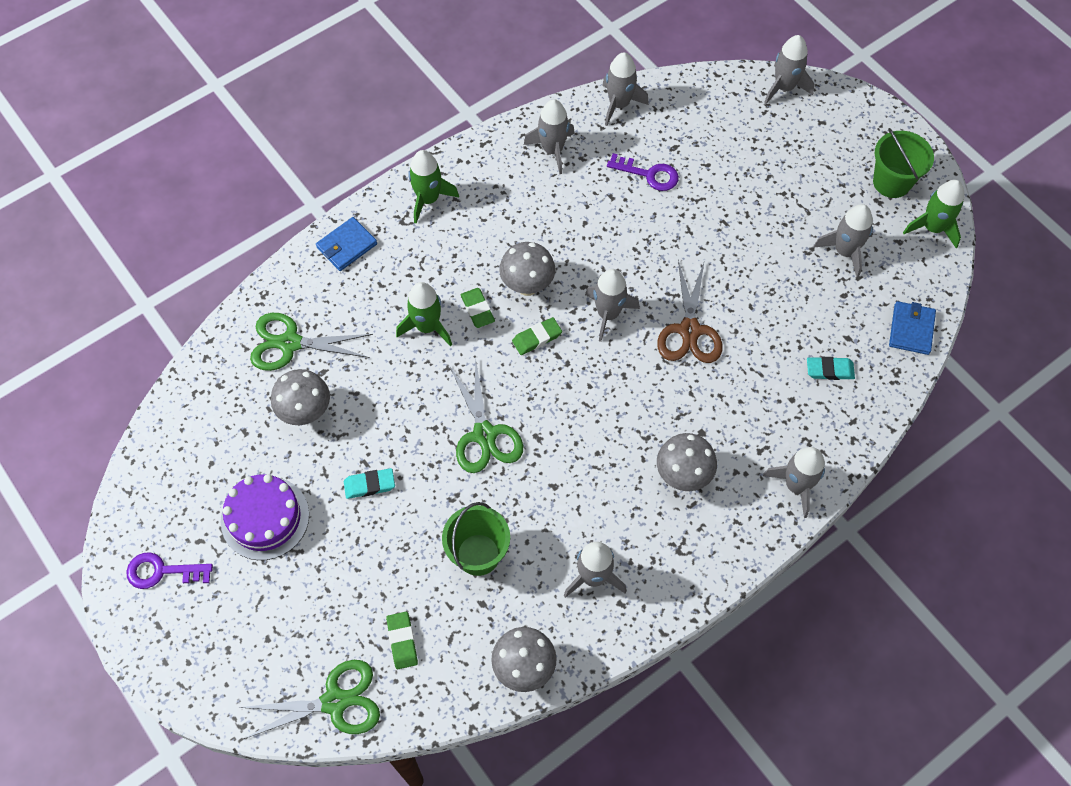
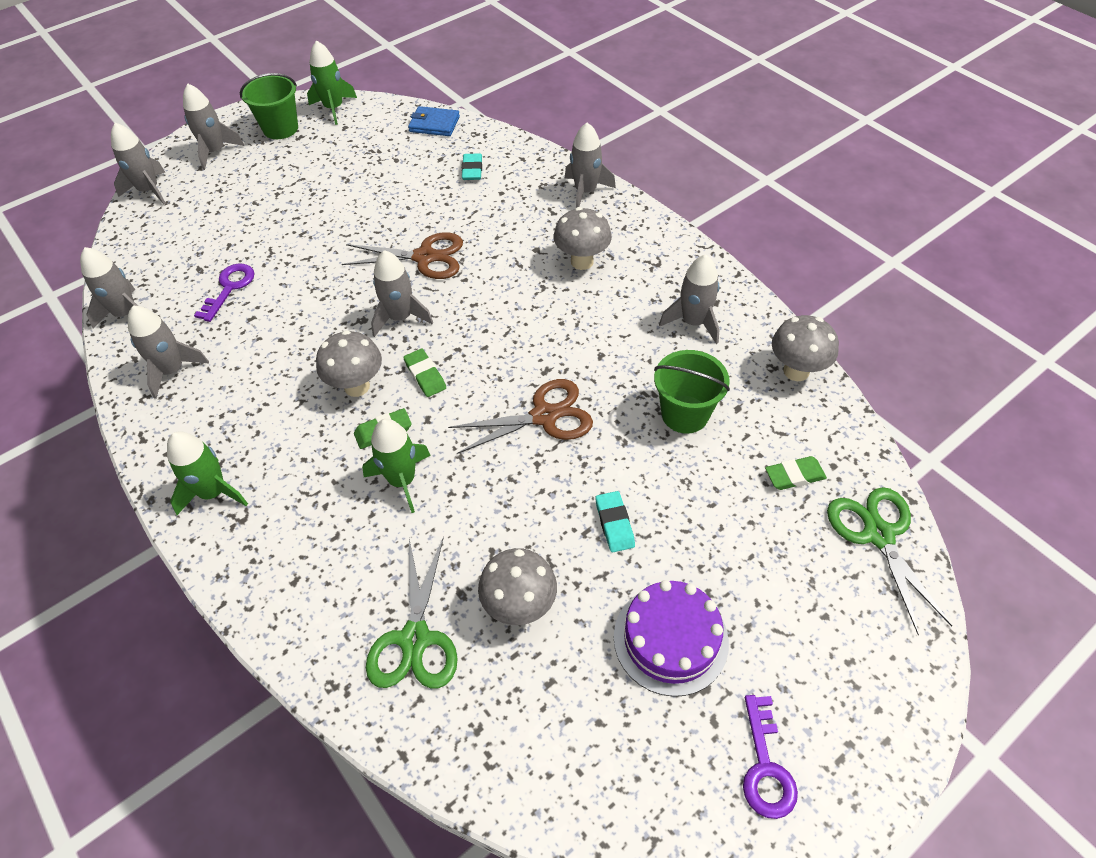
camera: 90 degrees left, 10 degrees down
blue wallet [316,217,377,271] -> none
green scissors [449,357,523,473] -> brown scissors [448,379,593,454]
grey rocket [813,204,873,278] -> grey rocket moved to [183,84,244,170]

